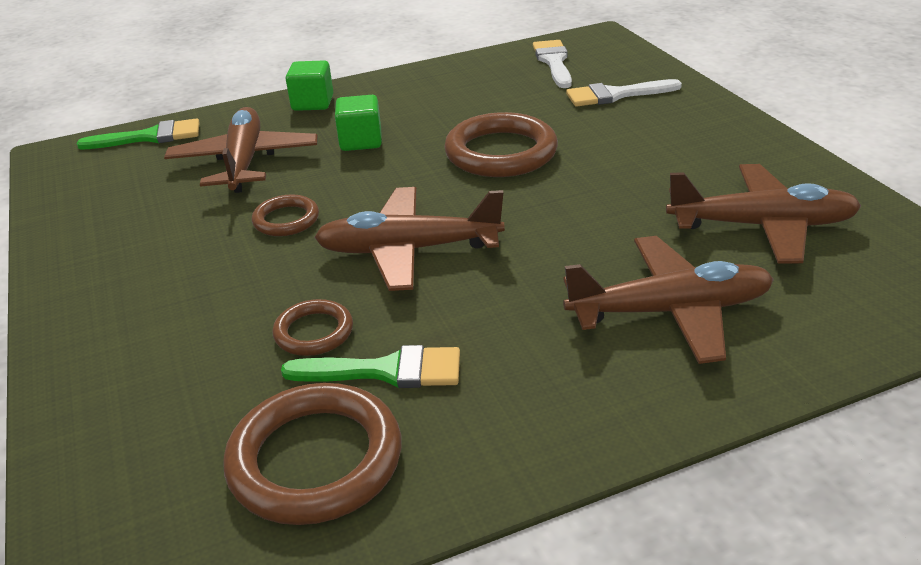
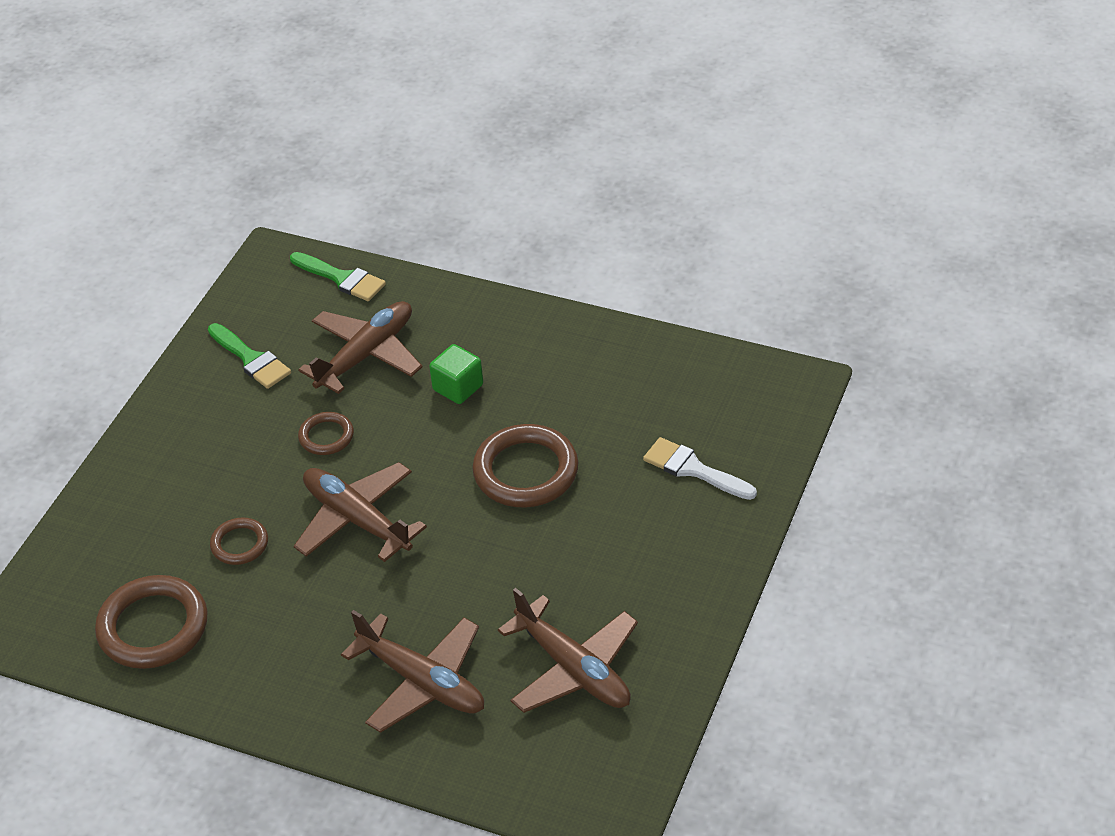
camera: 45 degrees right, 10 degrees up
green brush [281,345,460,388] -> green brush moved to [208,323,291,389]
green cube [286,60,333,111] -> none
white brush [533,40,572,88] -> none

